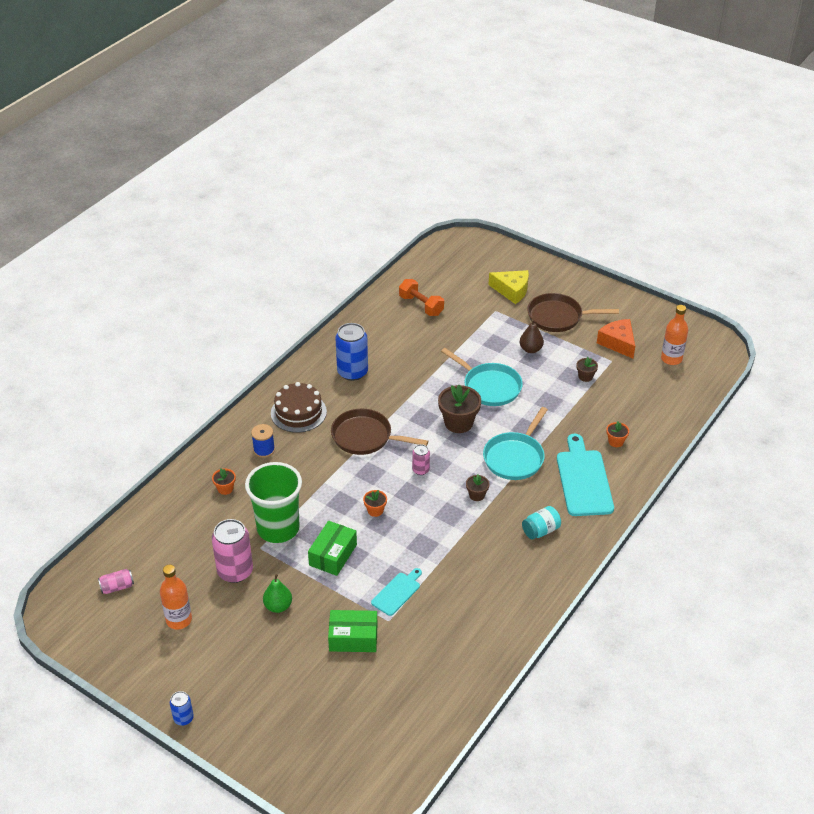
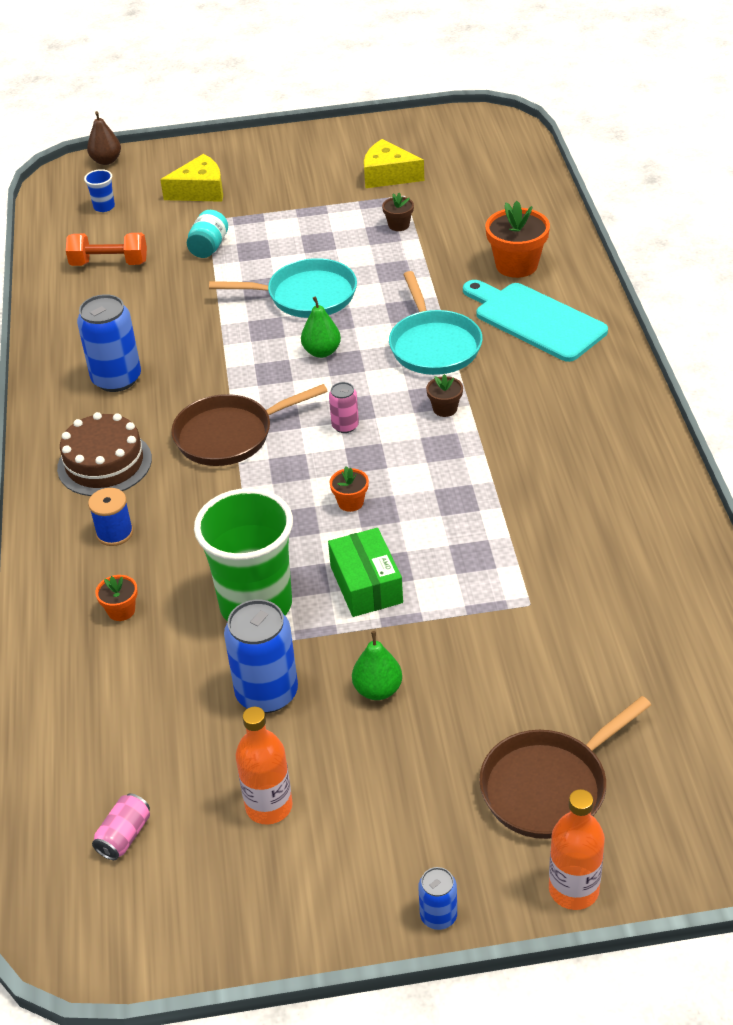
camera: 40 degrees left, 0 degrees up
pink can [212,519,253,583] -> blue can [224,599,298,713]
green box [328,610,377,652] -> none
turquoise cutting board [371,568,422,616] -> none
brown flower pot [438,385,481,433] -> green pear [301,296,341,358]
brown pear [520,319,544,353] -> brown pear moved to [87,111,121,165]
turquoise jar [522,506,561,539] -> turquoise jar moved to [187,210,228,258]
brown pan [527,293,619,332] -> brown pan moved to [479,696,651,839]
orange cheese [597,319,635,358] -> yellow cheese [364,139,424,188]
orange flower pot [606,421,629,447] -> orange flower pot [485,201,550,278], size x1.92
orange bottle [661,305,688,365] -> orange bottle moved to [549,789,605,910]
none -> blue cup [84,169,115,212]

